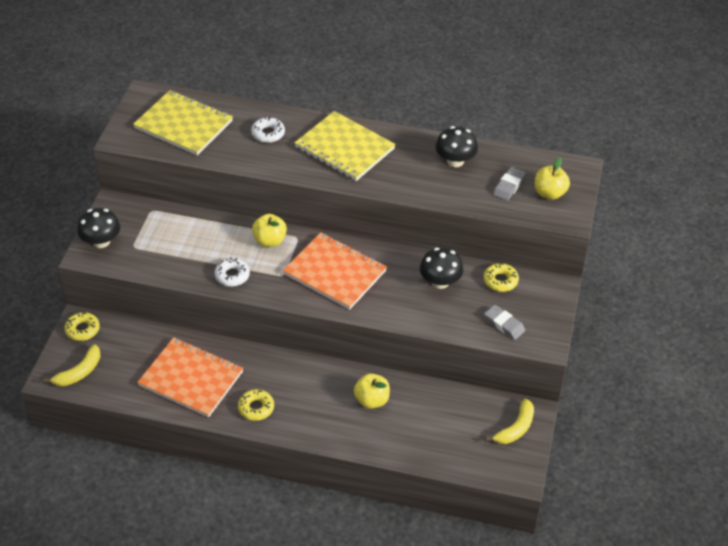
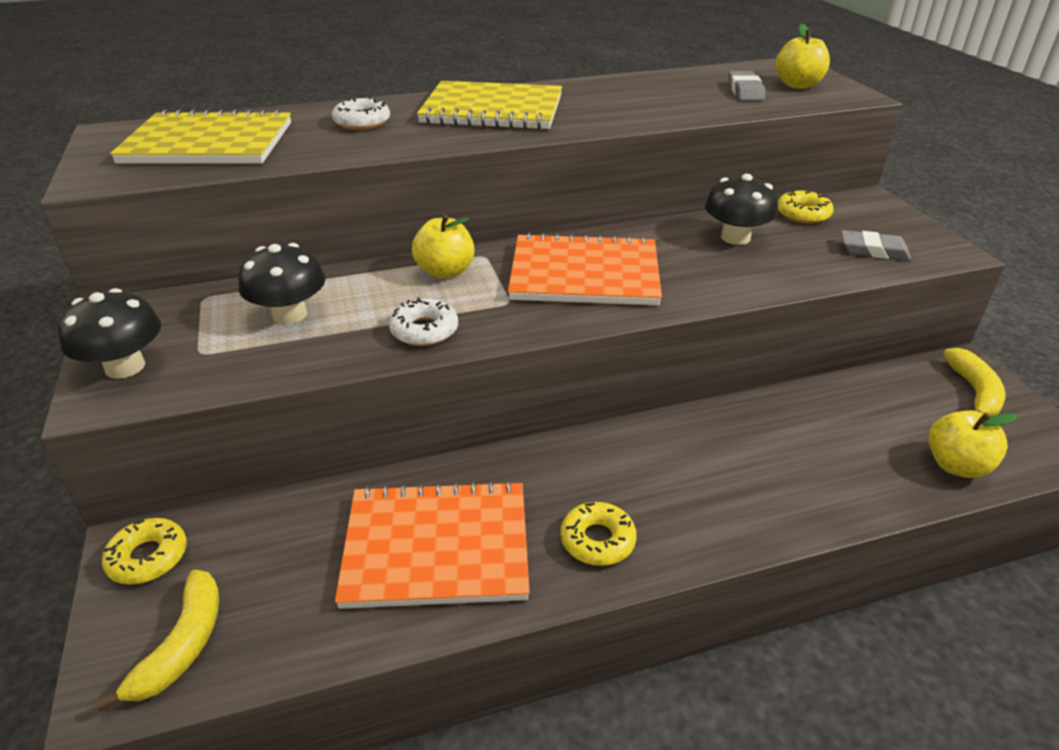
camera: 30 degrees left, 10 degrees down
yellow apple [354,373,390,409] -> yellow apple moved to [928,410,1017,478]
black mushroom [435,126,478,167] -> black mushroom moved to [239,243,326,324]

